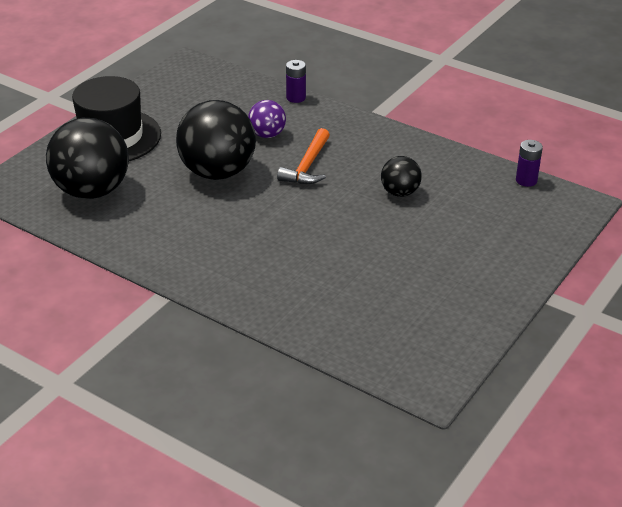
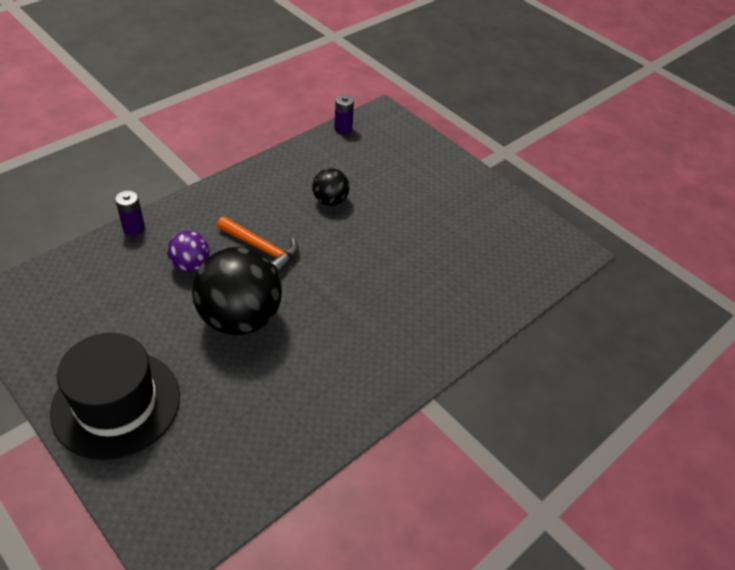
camera: 80 degrees left, 10 degrees up
black ball [46,118,129,199] -> none

